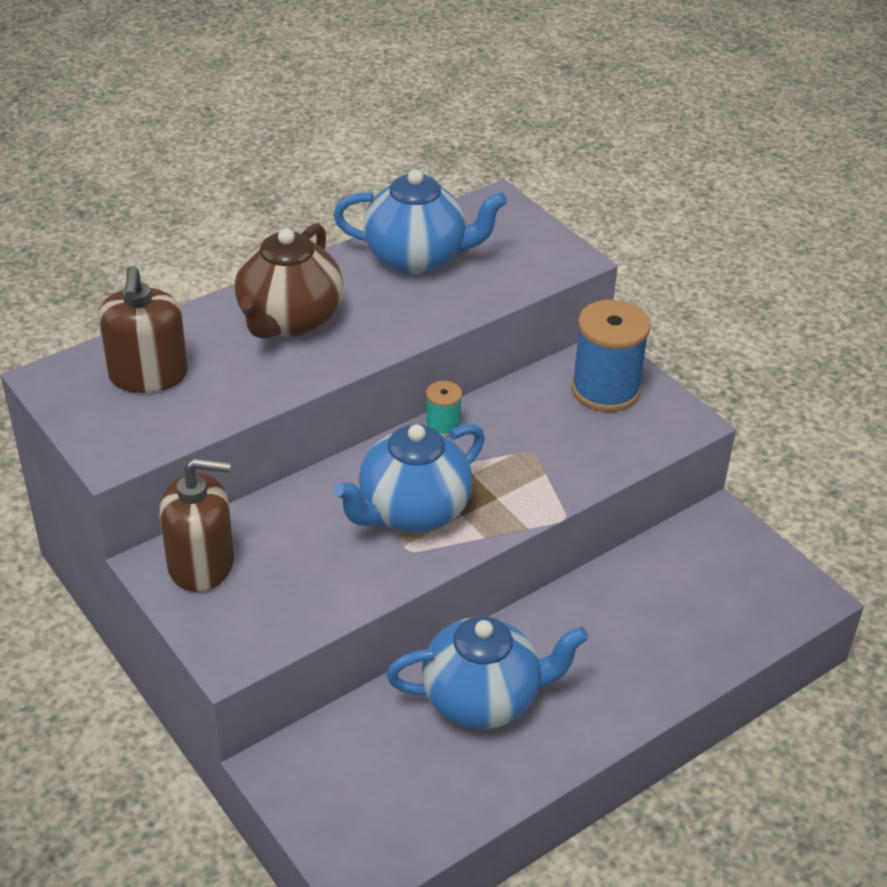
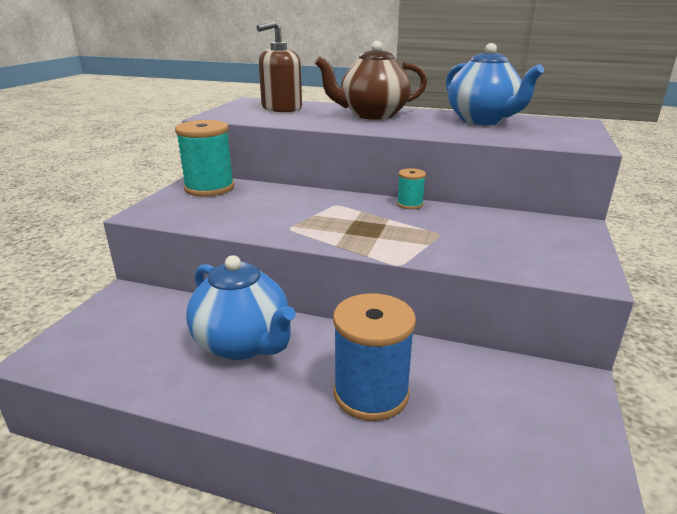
camera: 55 degrees right, 15 degrees down
brown soap dispenser [159,458,234,592] -> turquoise spool [175,120,235,197]
blue teapot [333,424,485,532] -> none
blue spool [571,300,651,412] -> blue spool moved to [333,293,416,421]

